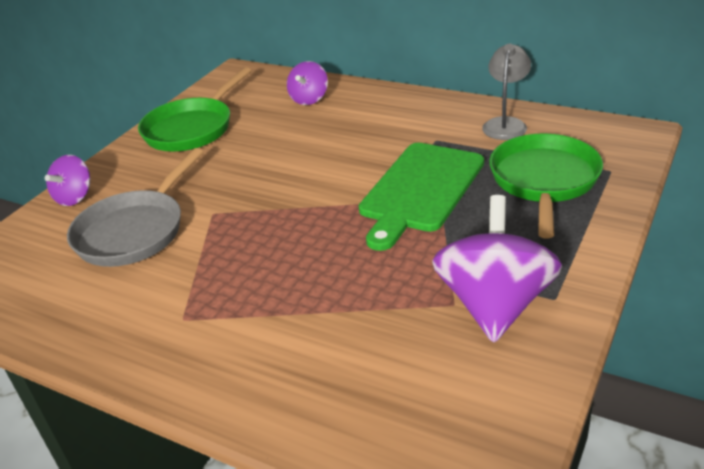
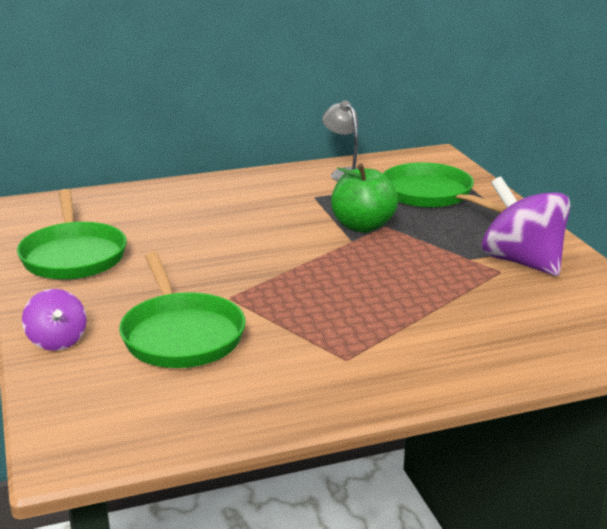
camera: 50 degrees left, 10 degrees down
grey pan [67,148,203,267] -> green pan [119,252,246,368]
purple spinning top [287,61,328,105] -> none
green cutting board [359,143,484,251] -> green apple [331,164,398,233]

